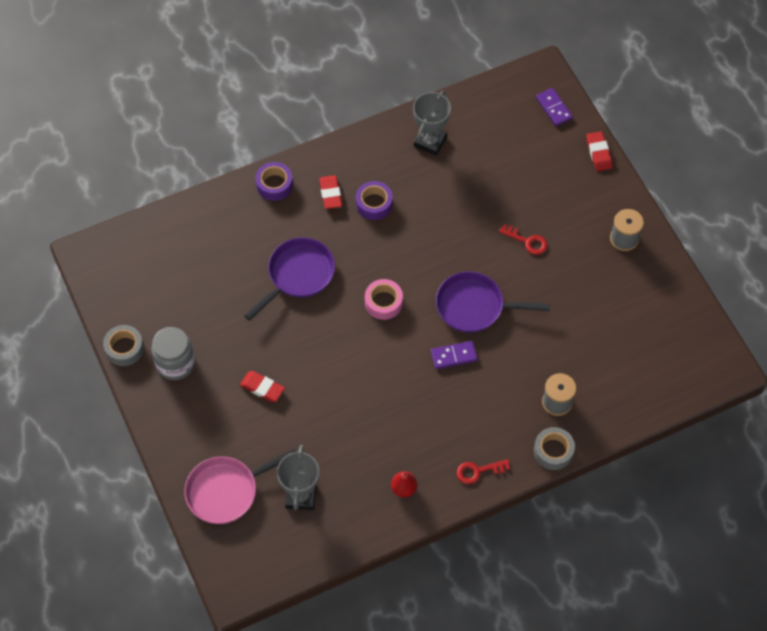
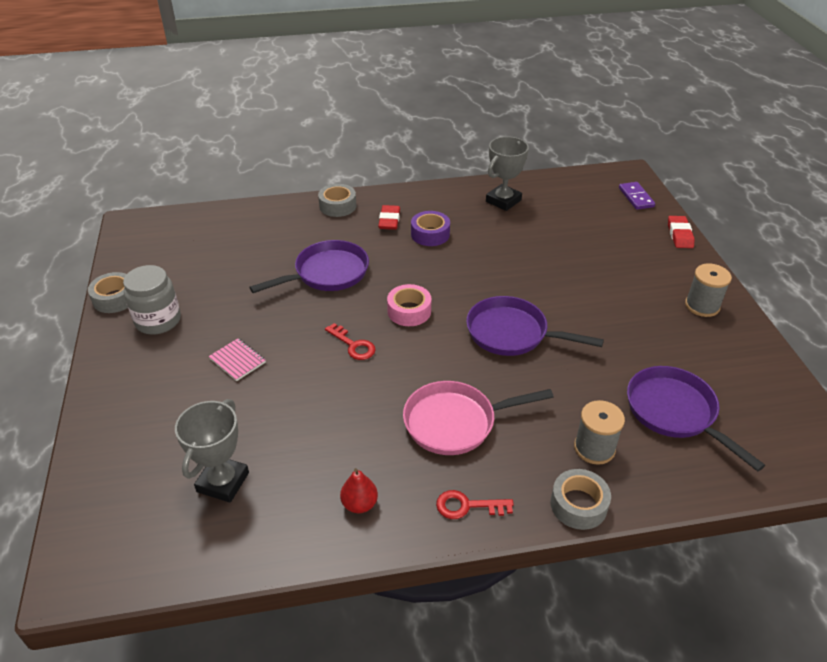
camera: 15 degrees right, 20 degrees down
pink pan [184,449,296,524] -> pink pan moved to [403,381,554,455]
red eraser [240,371,285,402] -> pink notebook [209,338,266,381]
purple tape [256,162,293,201] -> grey tape [318,184,356,217]
purple domino [431,341,478,369] -> none
red key [499,224,548,255] -> red key moved to [325,323,376,360]
none -> purple pan [627,366,765,472]

